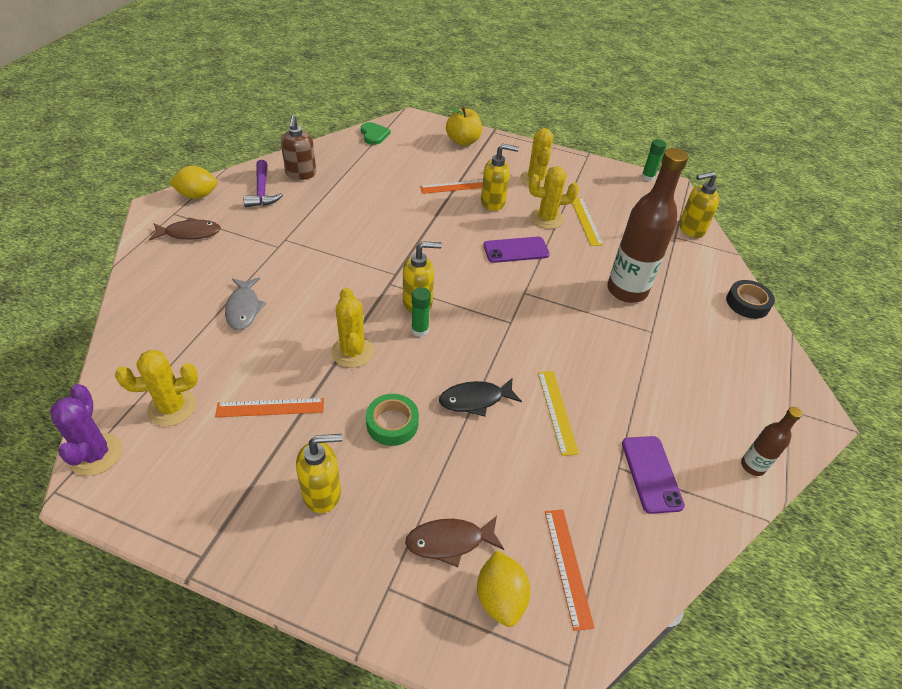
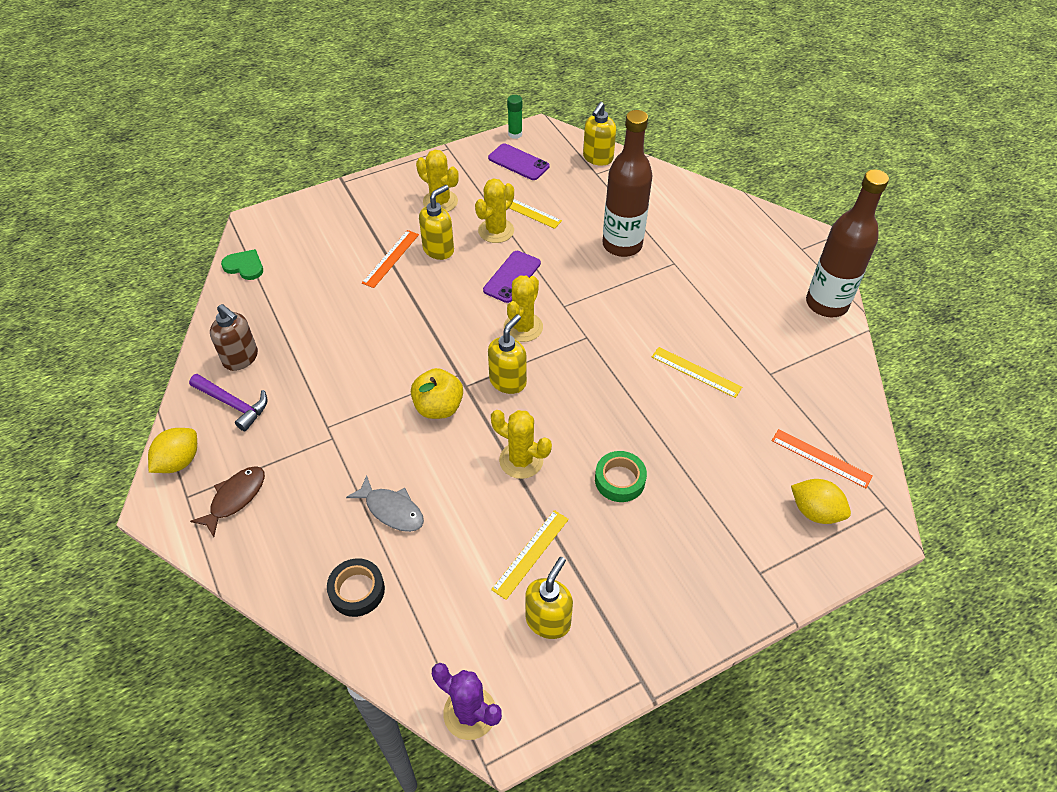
camera: 45 degrees left, 5 degrees up
yellow cactus [115,350,198,426] -> yellow cactus moved to [504,275,543,342]
orange ruler [215,398,324,417] -> yellow ruler [491,510,569,600]
yellow soap dispenser [296,434,343,513] -> yellow soap dispenser moved to [525,557,573,639]
brown fish [405,516,504,567] -> none
green glue stick [411,287,431,337] -> none
black fish [439,377,522,416] -> none
yellow apple [446,107,482,146] -> yellow apple moved to [411,368,463,419]
purple phone [622,436,685,514] -> purple phone moved to [488,143,549,180]
black tape [726,280,775,319] -> black tape moved to [327,558,385,617]
brown bottle [741,407,802,476] -> brown bottle [806,169,889,317], size x2.08

